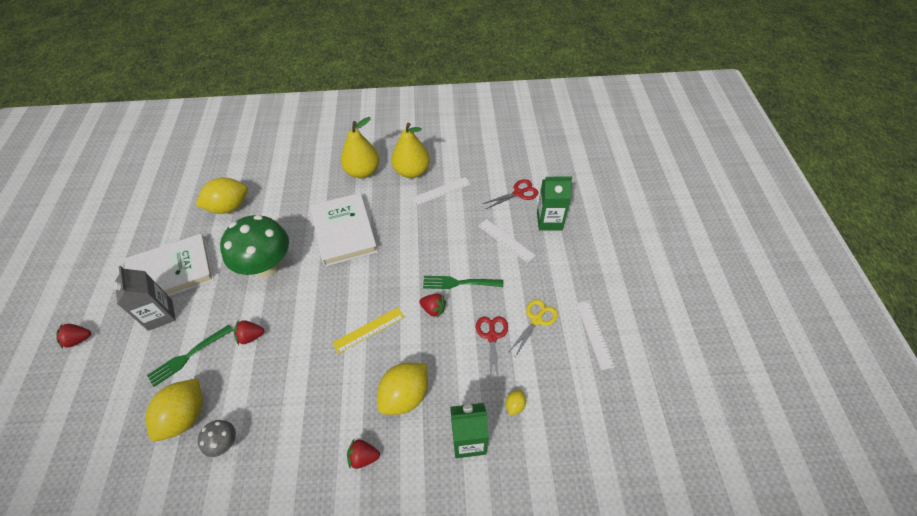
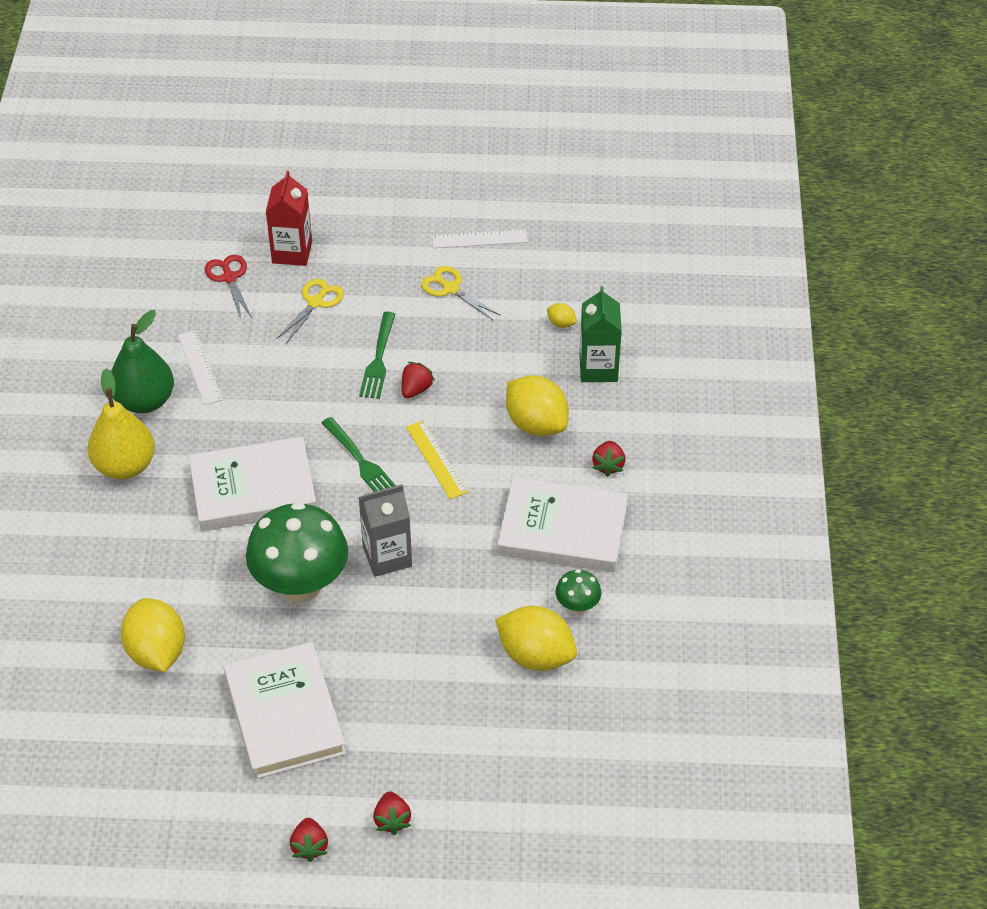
camera: 85 degrees left, 5 degrees down
grey carton [114,266,176,331] -> grey carton moved to [358,484,412,577]
green fork [147,325,233,387] -> green fork moved to [321,417,396,492]
grey mushroom [198,420,236,457] -> green mushroom [555,569,602,614]
red strawberry [234,320,264,345] -> red strawberry moved to [290,818,328,862]
yellow pear [391,123,430,178] -> green pear [111,310,174,413]
red scissors [476,316,508,381] -> none
white ruler [478,219,536,263] -> yellow scissors [276,279,344,343]
green carton [537,176,572,231] -> red carton [266,171,312,266]
none -> white book [497,477,628,572]

